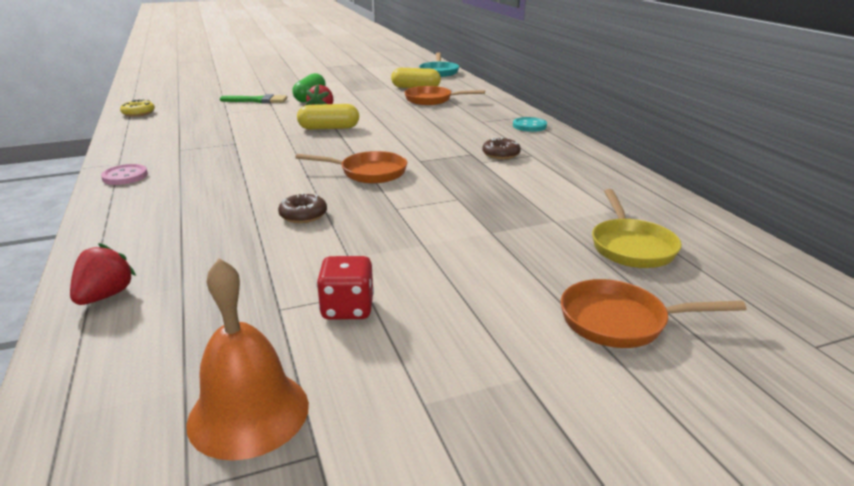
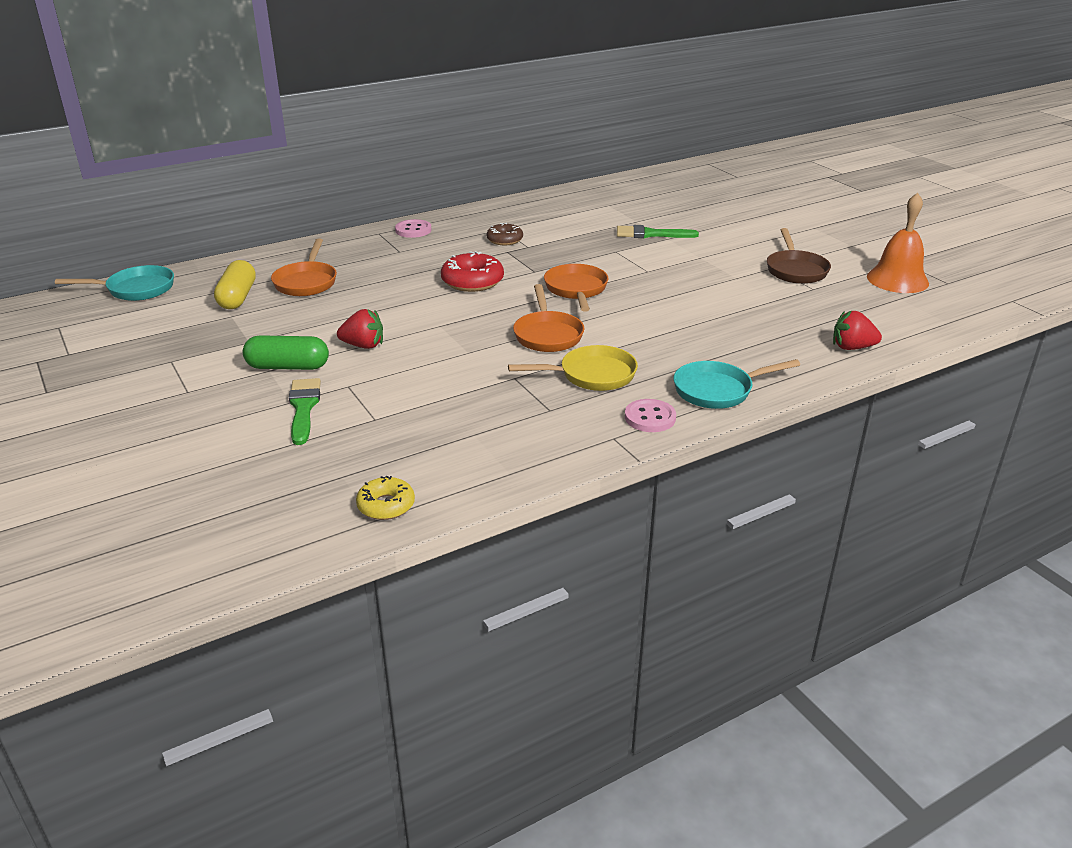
camera: 100 degrees left, 5 degrees up
brown donut [278,193,327,223] -> none
yellow capsule [297,104,359,130] -> none
red dice [316,256,374,320] -> brown pan [767,228,831,284]
turquoise button [513,117,547,132] -> pink button [395,219,431,238]
orange pan [561,279,746,348] -> orange pan moved to [513,284,585,352]
yellow pan [592,189,682,268] -> yellow pan moved to [508,345,638,391]
none -> red donut [441,251,504,292]
none -> green brush [617,225,699,238]
none -> turquoise pan [673,359,800,409]

